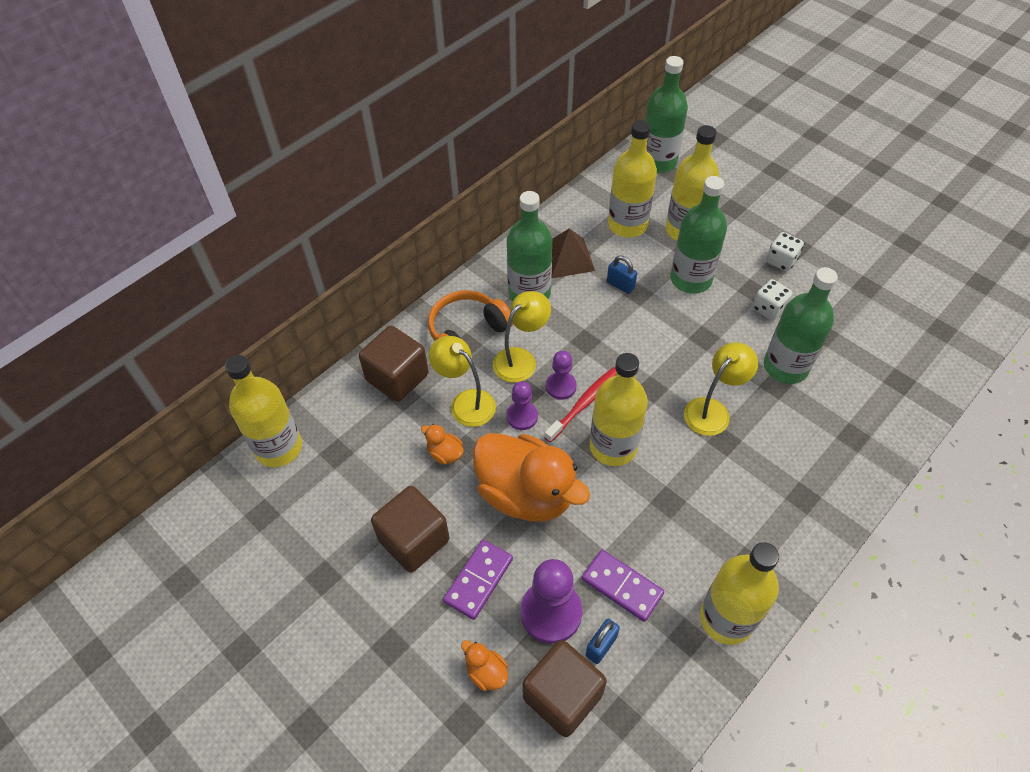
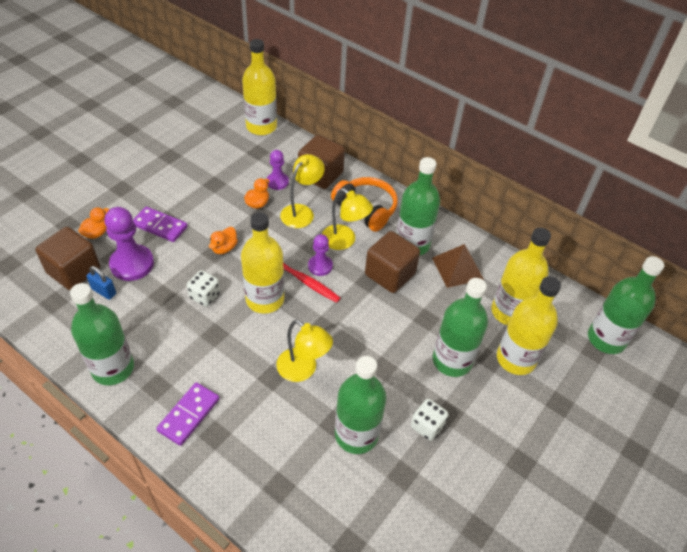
camera: 80 degrees right, 5 degrees down
brown cube [371,486,449,573] -> brown cube moved to [365,231,420,293]
orange duck [473,433,590,522] -> orange duck [209,227,238,254], size x0.40
purple pawn [507,381,538,430] -> purple pawn moved to [267,150,289,190]
purple domino [582,550,664,622] -> purple domino moved to [156,382,220,446]
blue padlock [607,256,637,294] -> none
yellow bottle [700,542,779,645] -> green bottle [70,283,134,385]
white dice [766,232,804,271] -> white dice moved to [187,270,220,306]

